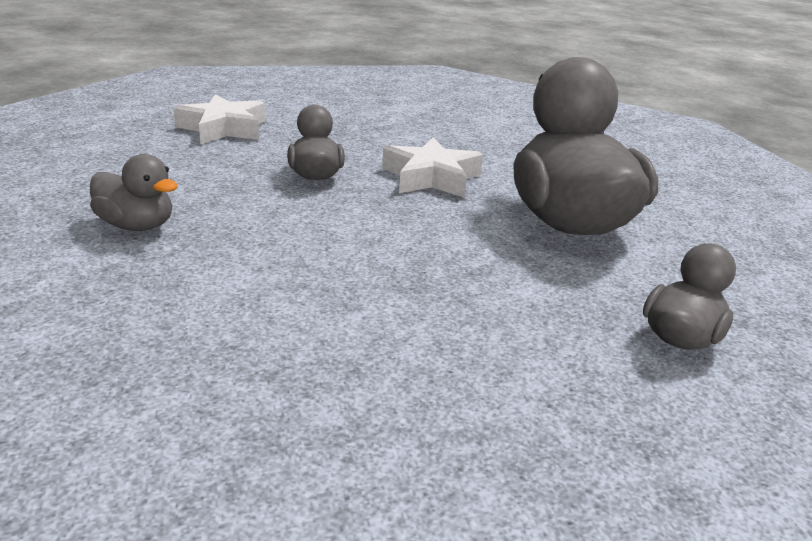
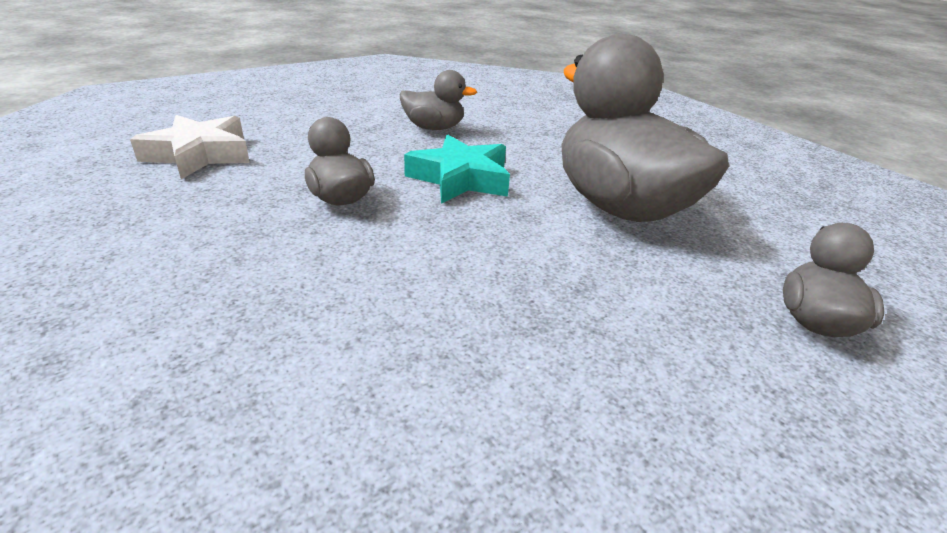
camera: 20 degrees left, 5 degrees up
grey duck [90,154,178,231] -> grey duck moved to [400,70,477,130]
white star [382,138,483,198] -> turquoise star [404,134,510,204]

